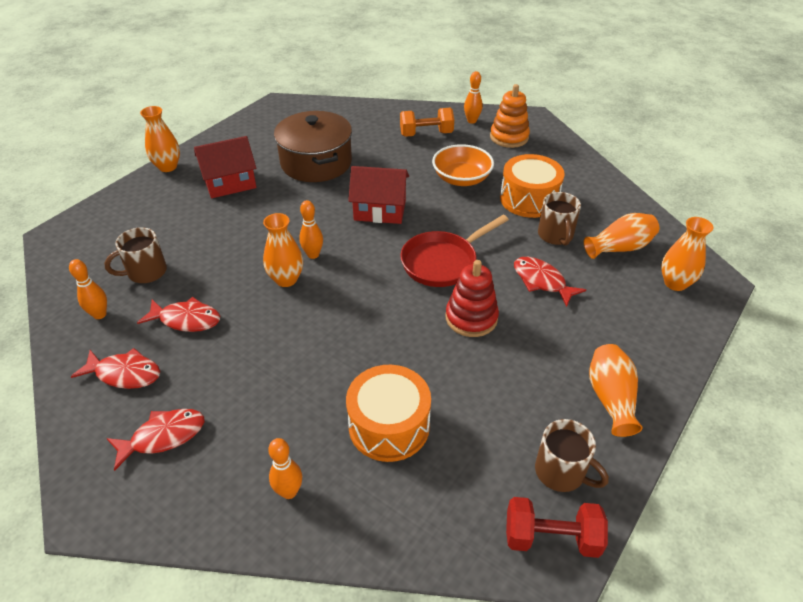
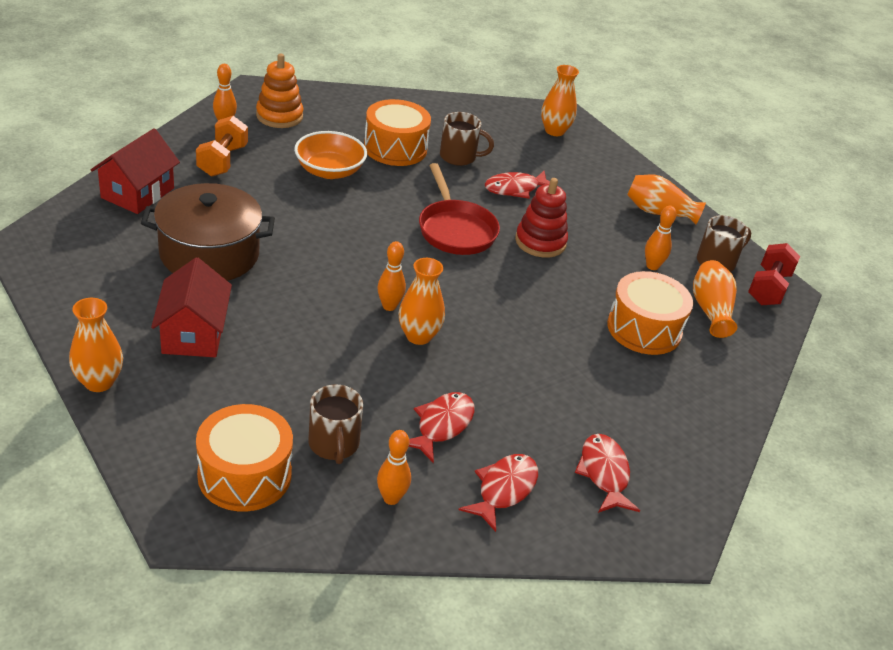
camera: 75 degrees left, 5 degrees down
orange bowling pin [268,438,302,499] -> orange bowling pin moved to [645,206,677,270]
red house [348,166,409,224] -> red house moved to [91,128,180,214]
orange vase [584,213,659,259] -> orange vase moved to [693,260,737,338]
none -> orange drum [196,404,293,511]

